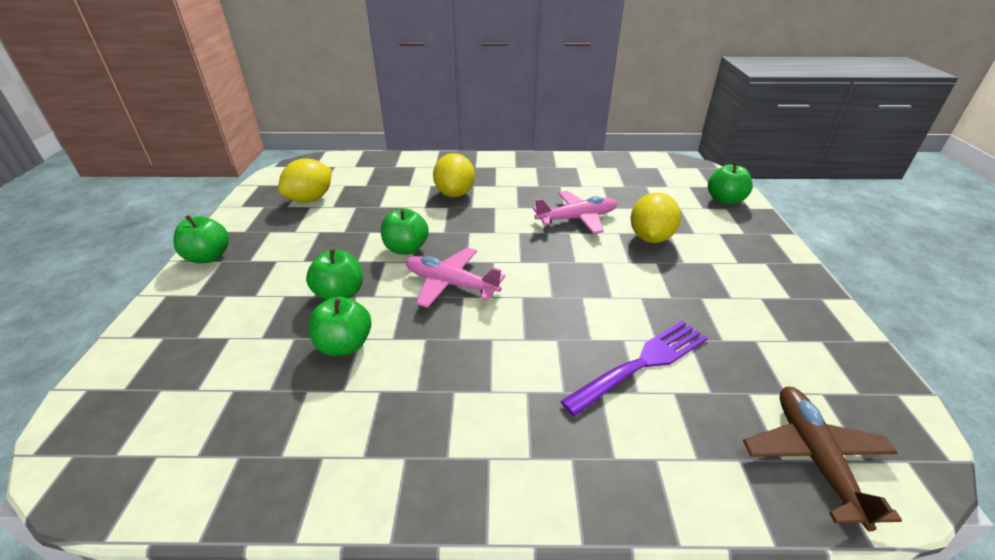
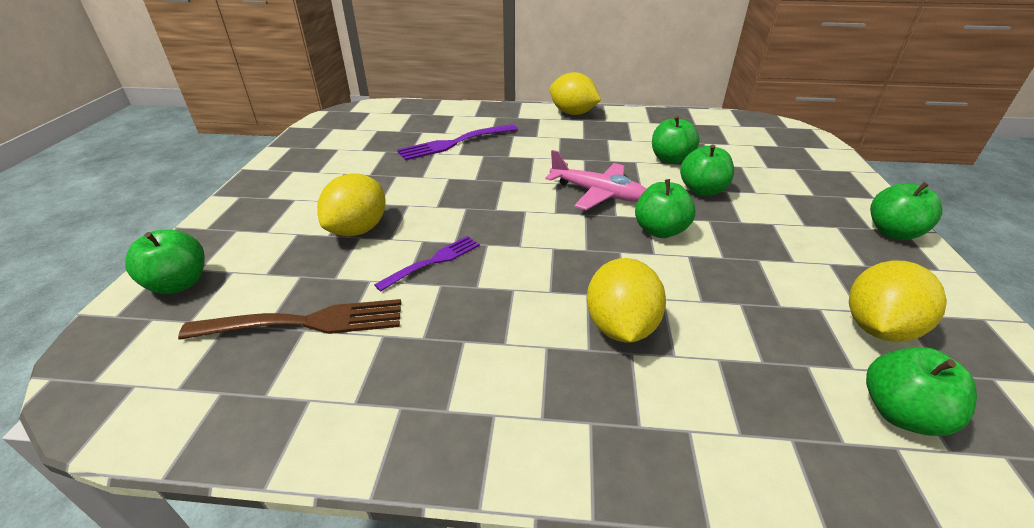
camera: 175 degrees left, 0 degrees up
pink plane [532,191,617,234] -> purple fork [374,236,480,292]
brown plane [743,387,902,532] -> none
none -> brown fork [178,299,401,340]
none -> yellow lemon [550,72,601,115]
none -> green apple [866,347,977,436]

